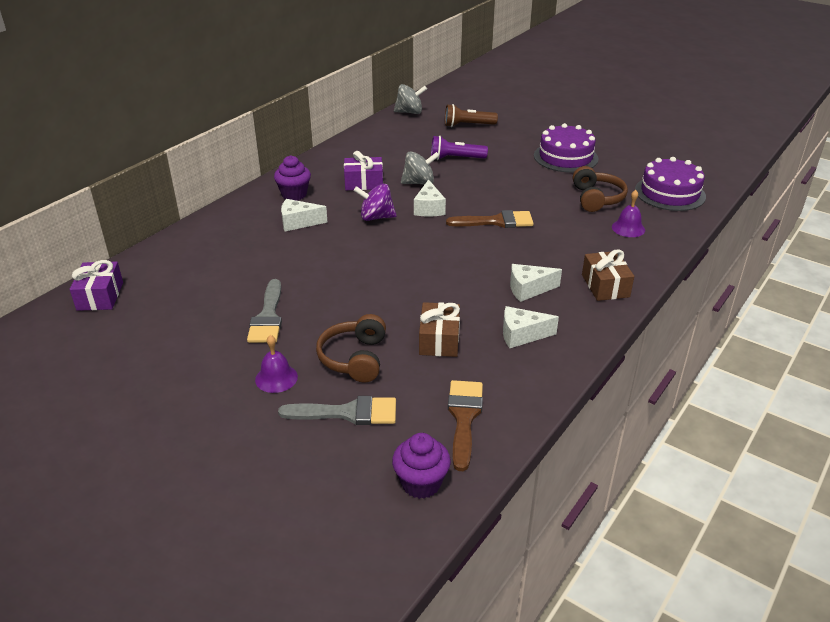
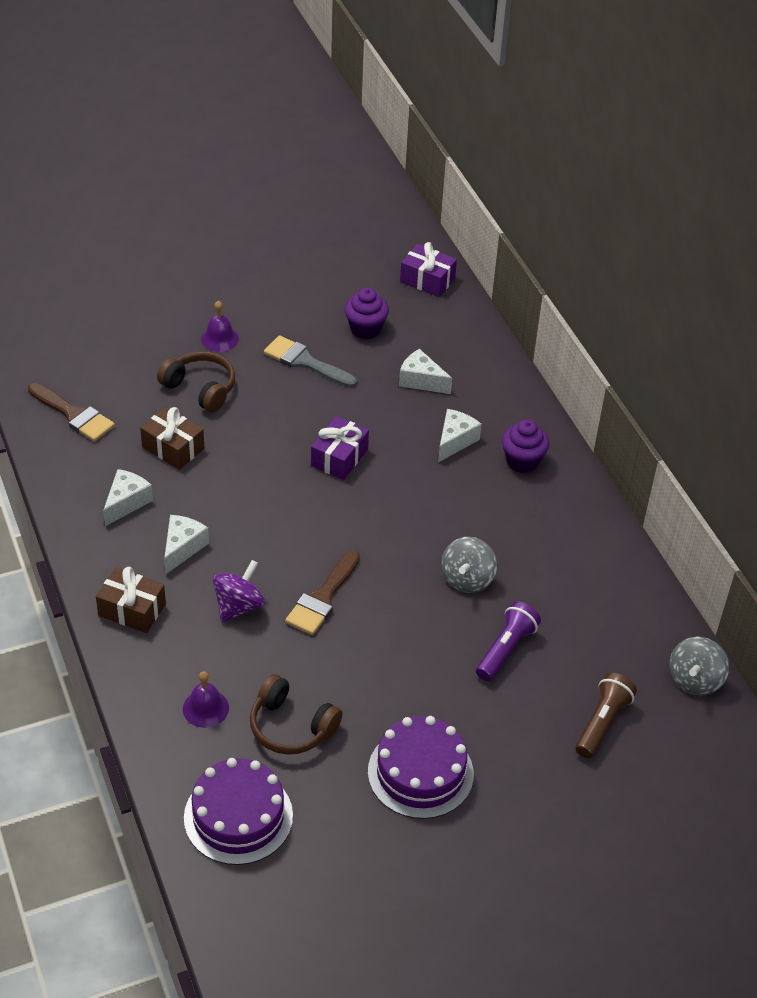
camera: 120 degrees right, 10 degrees up
grey brush [278,396,396,425] -> none
purple gift [344,151,383,190] -> purple gift moved to [311,416,369,480]
purple spinning top [354,184,397,221] -> purple spinning top moved to [213,560,265,622]
purple cupcake [392,433,451,499] -> purple cupcake moved to [344,288,389,339]
white cheese [414,179,446,217] -> white cheese moved to [399,349,452,394]

